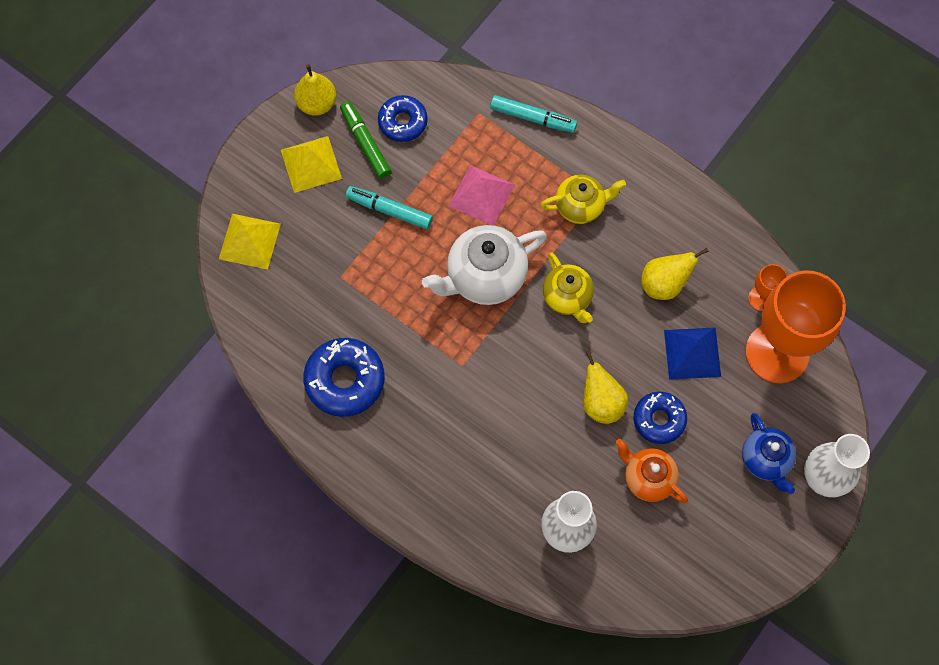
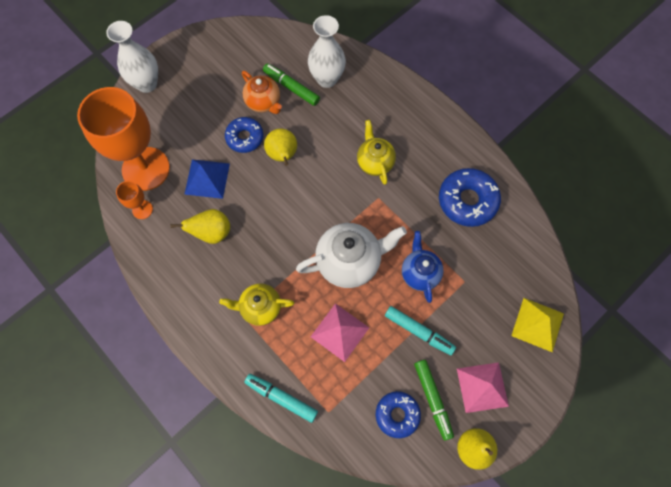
camera: 170 degrees left, 0 degrees up
yellow pyramid [281,136,342,193] -> pink pyramid [457,362,509,413]
yellow teapot [543,252,594,323] -> yellow teapot moved to [357,120,396,185]
blue teapot [742,413,796,494] -> blue teapot moved to [402,231,444,303]
none -> green marker [263,63,320,106]

